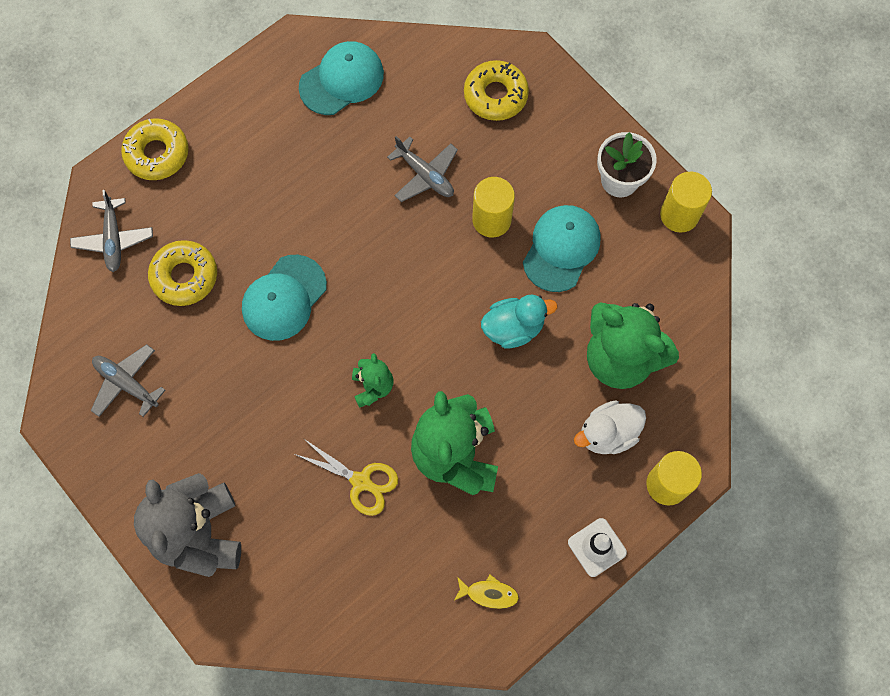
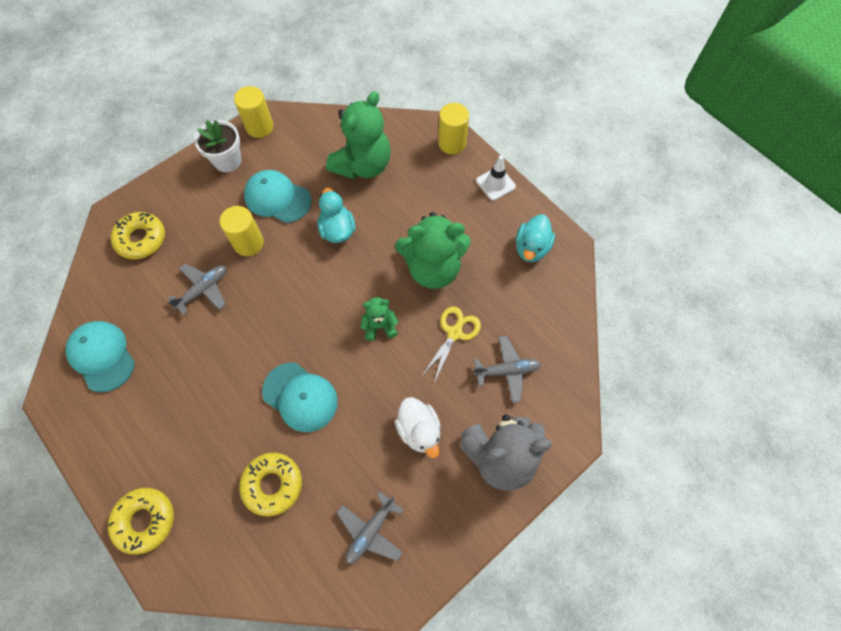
camera: 90 degrees left, 5 degrees down
grey plane [70,190,153,272] -> grey plane moved to [473,336,541,403]
yellow fish [454,575,519,609] -> turquoise duck [516,214,555,262]
white duck [574,400,646,454] -> white duck moved to [395,397,441,458]

